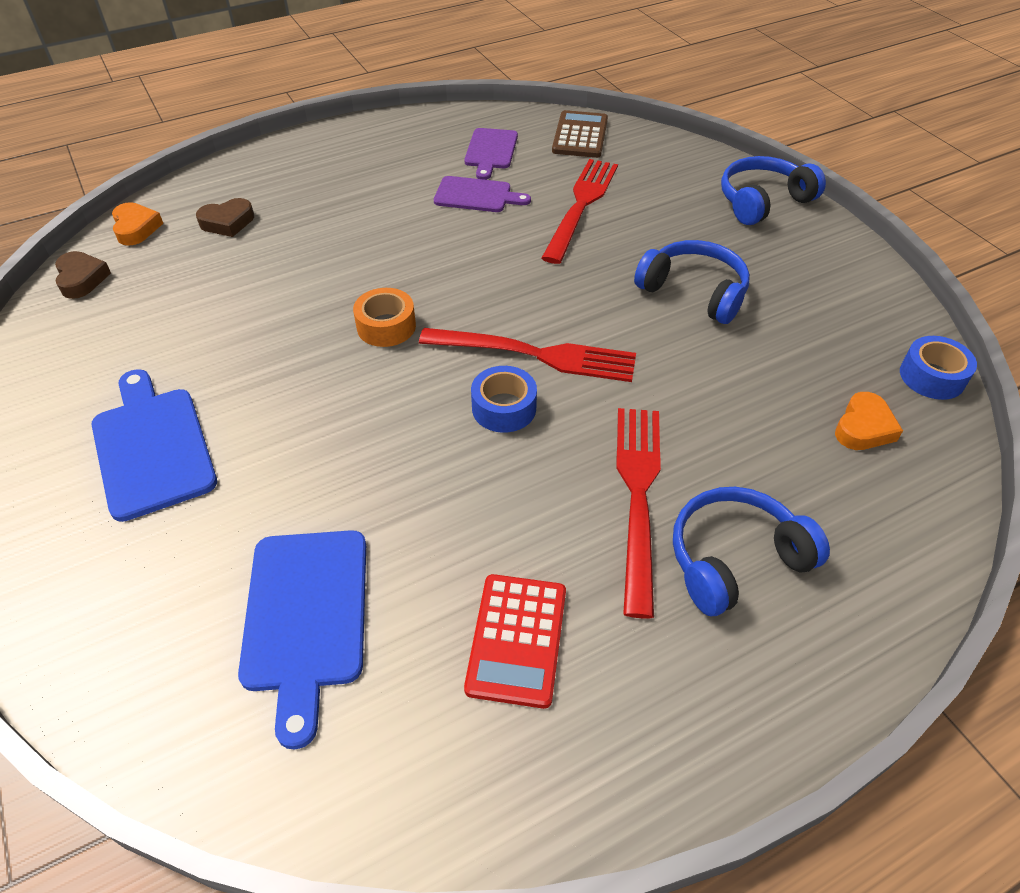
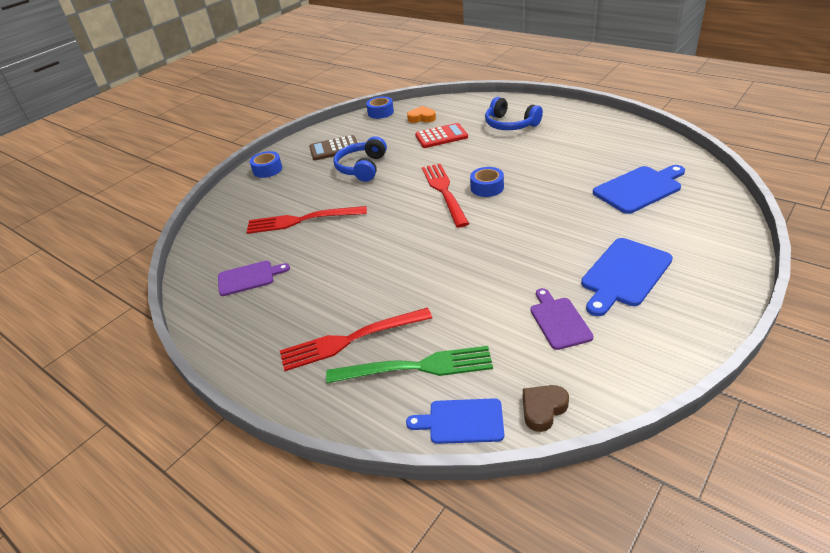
camera: 110 degrees left, 10 degrees down
orange heart [112,202,163,246] -> blue cutting board [406,398,504,444]
brown heart [196,198,254,237] -> green fork [326,346,493,383]
orange tape [353,288,416,347] -> none
purple cutting board [434,176,531,212] -> purple cutting board moved to [530,288,593,350]
red calculator [464,574,566,709] -> red calculator moved to [415,123,468,148]
brown calculator [552,110,608,158] -> brown calculator moved to [309,135,357,160]
red fork [616,408,661,618] -> red fork moved to [280,308,432,371]
blue headphones [721,156,826,225] -> blue tape [250,151,282,178]

